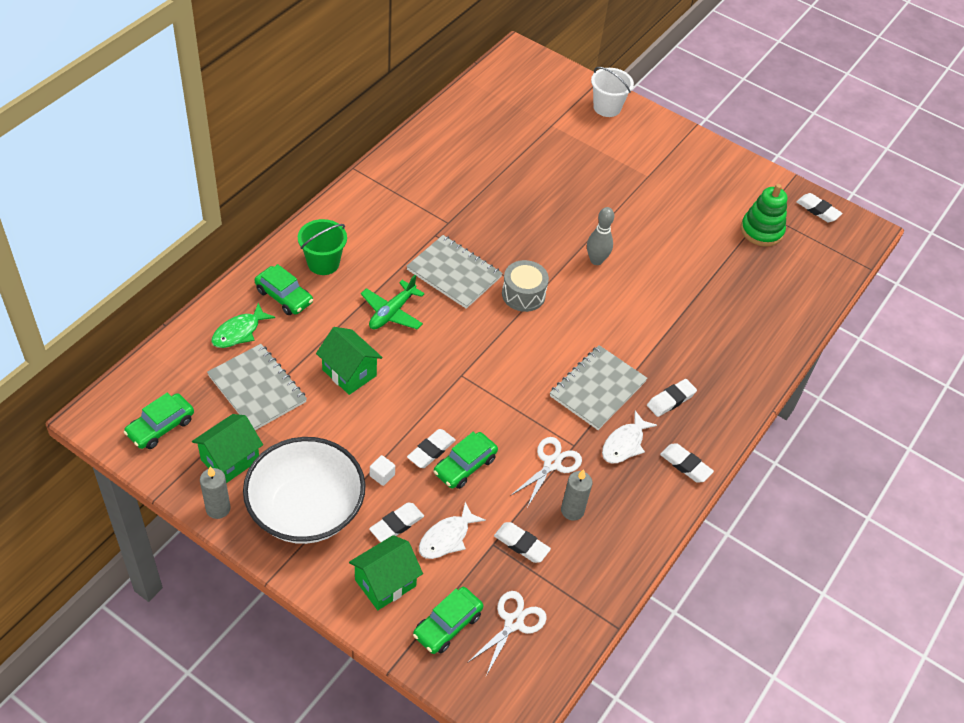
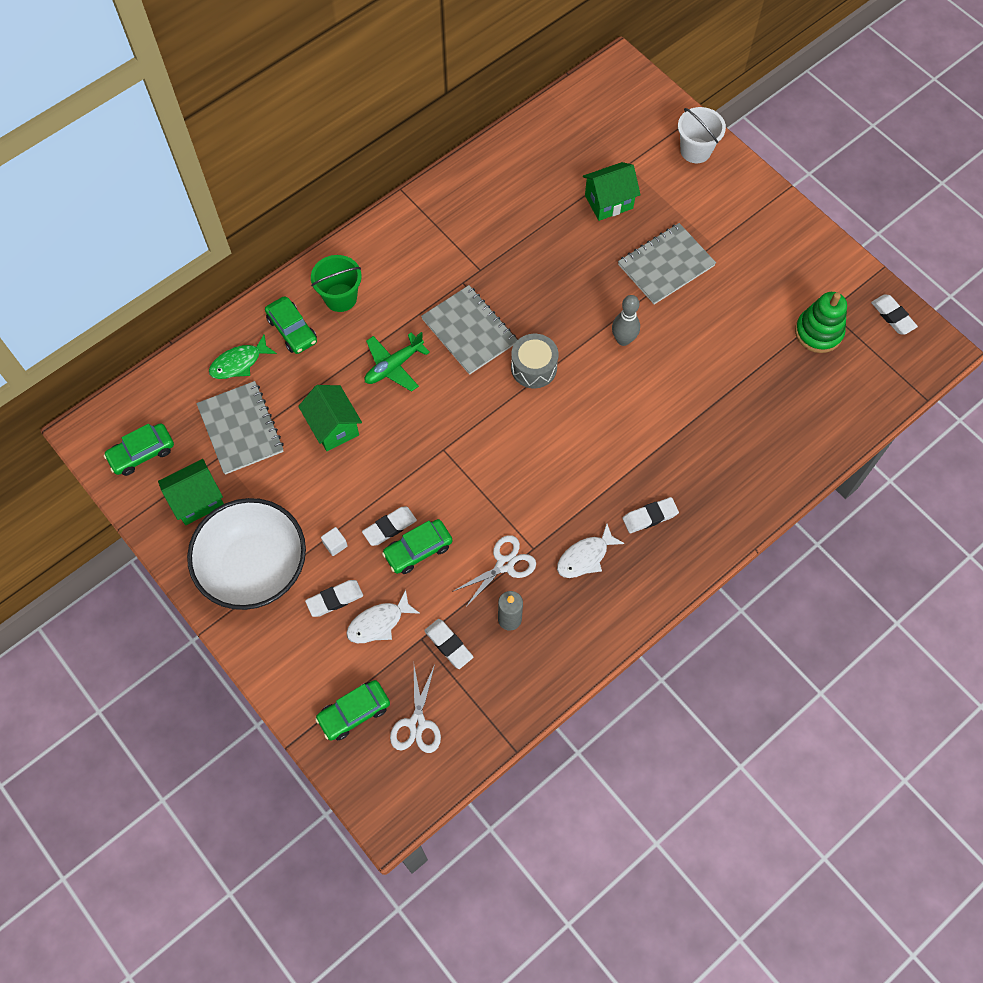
camera: 20 degrees right, 15 degrees up
grey candle [200,466,231,519] -> none
green house [349,535,423,610] -> green house moved to [583,162,641,221]
white scissors [467,591,547,676] -> white scissors turned 135 degrees clockwise [390,665,441,753]
grey notebook [550,345,648,430] -> grey notebook moved to [618,223,716,305]
white eraser [660,443,714,482] -> none

